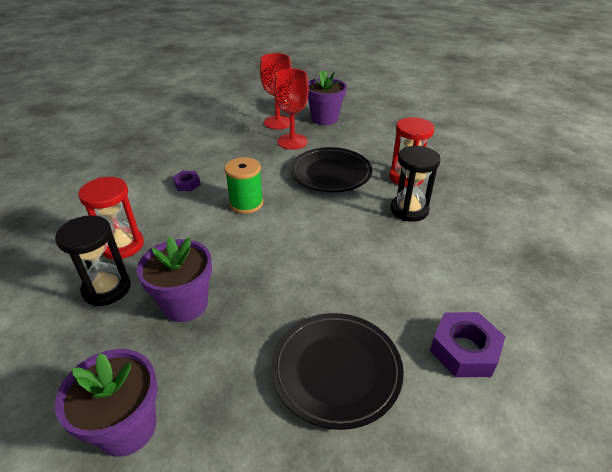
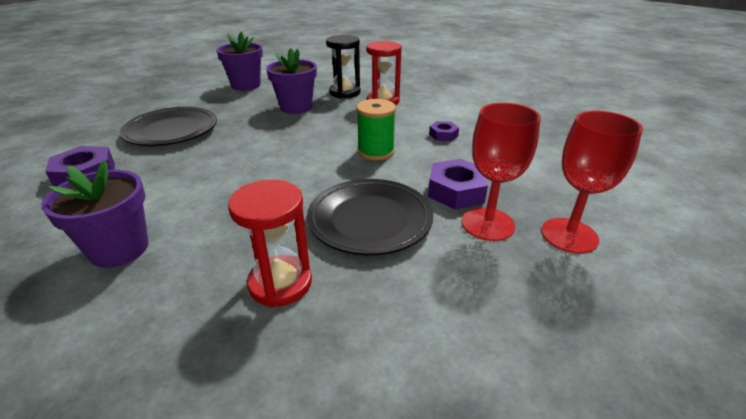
camera: 125 degrees right, 5 degrees down
purple flower pot [308,70,347,125] -> purple flower pot moved to [41,160,148,268]
black hourglass [390,146,441,222] -> none
none -> purple nut [428,159,488,209]

